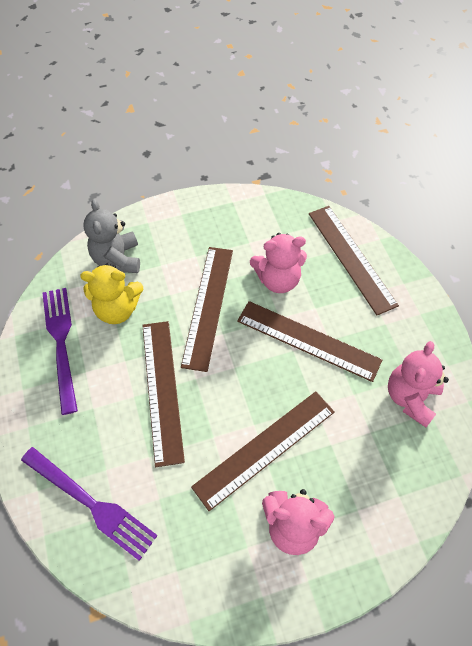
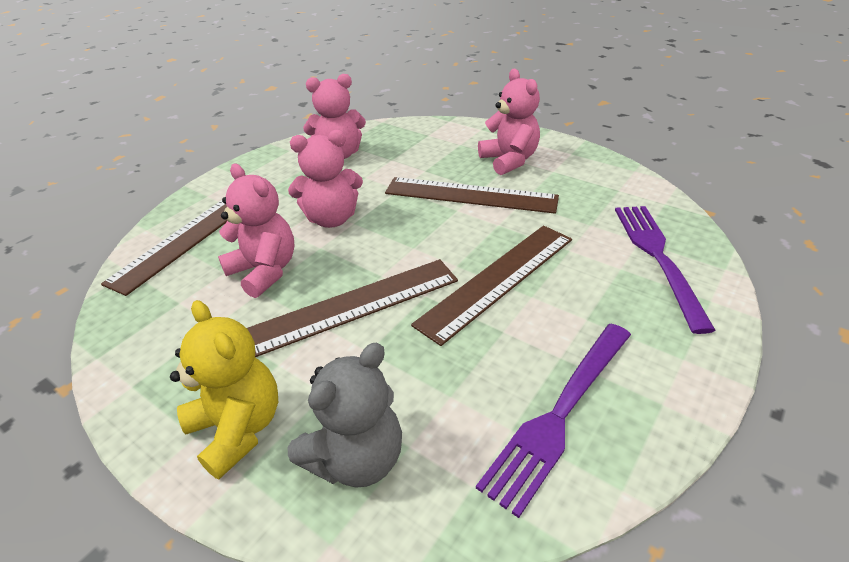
camera: 125 degrees left, 20 degrees down
yellow teddy bear [80,263,143,324] -> yellow teddy bear moved to [170,300,278,479]
brown ruler [237,301,382,382] -> pink teddy bear [288,130,363,228]

